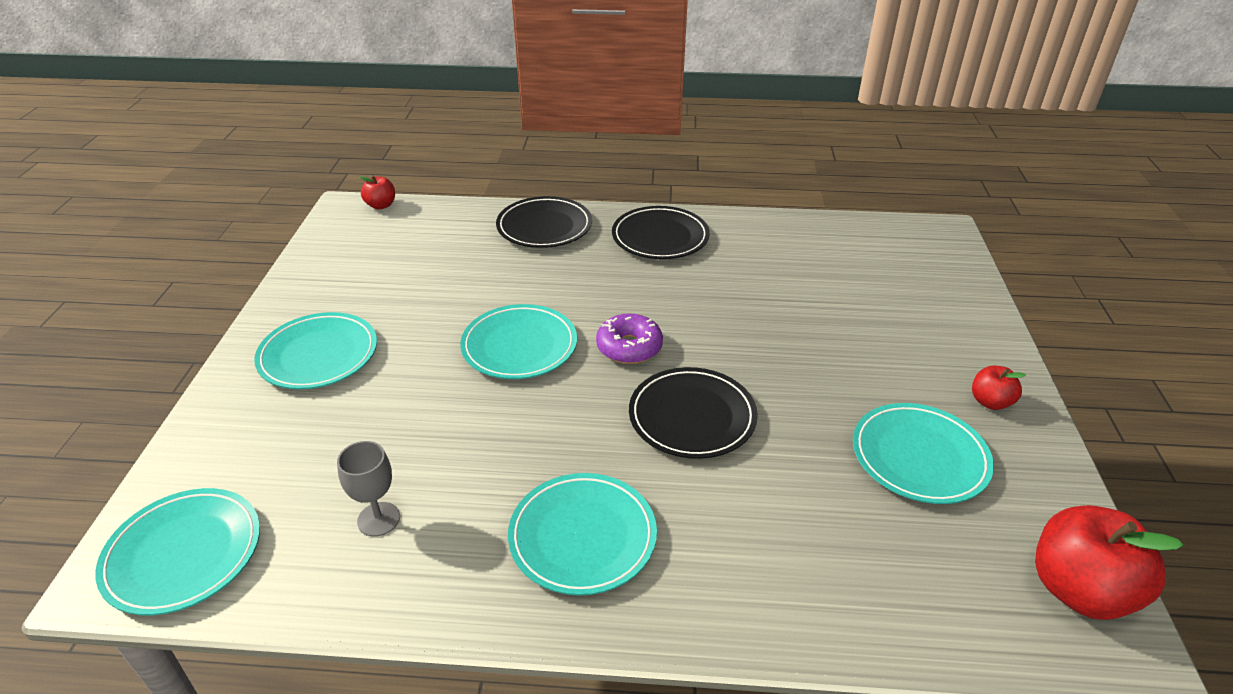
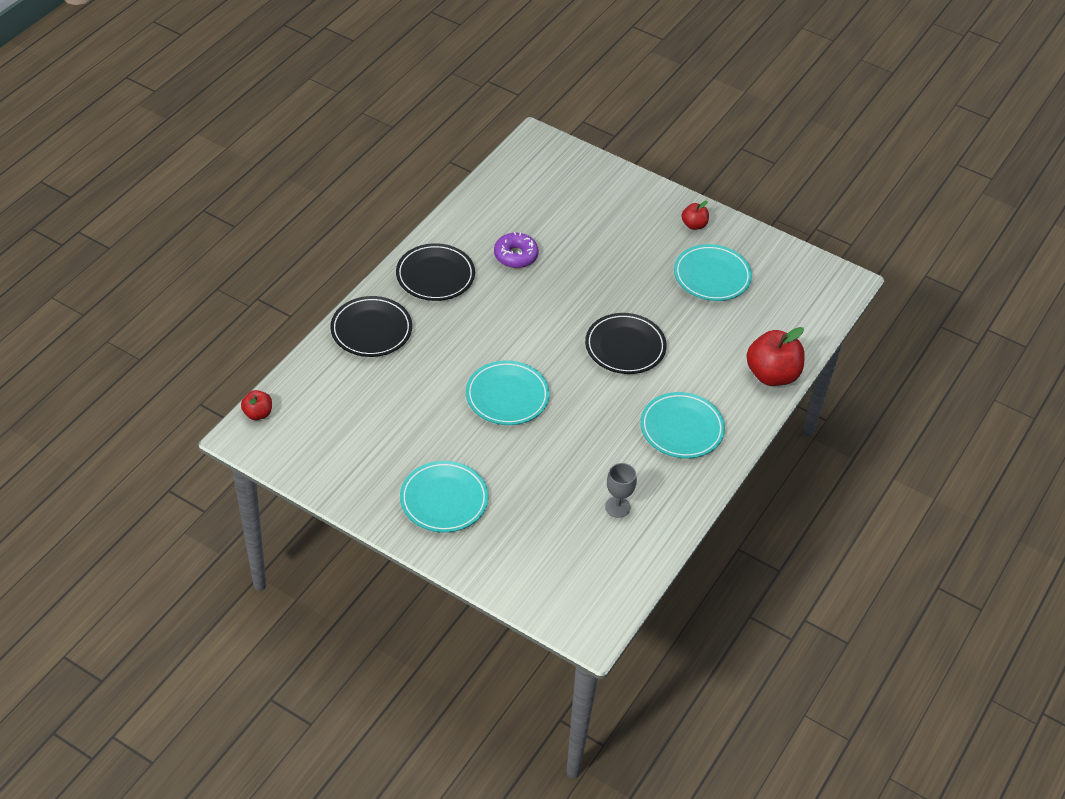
camera: 65 degrees left, 10 degrees up
turquoise plate [95,488,260,616] -> none
purple donut [596,313,663,364] -> purple donut moved to [494,232,539,268]
red apple [1035,505,1183,620] -> red apple moved to [746,327,805,386]

